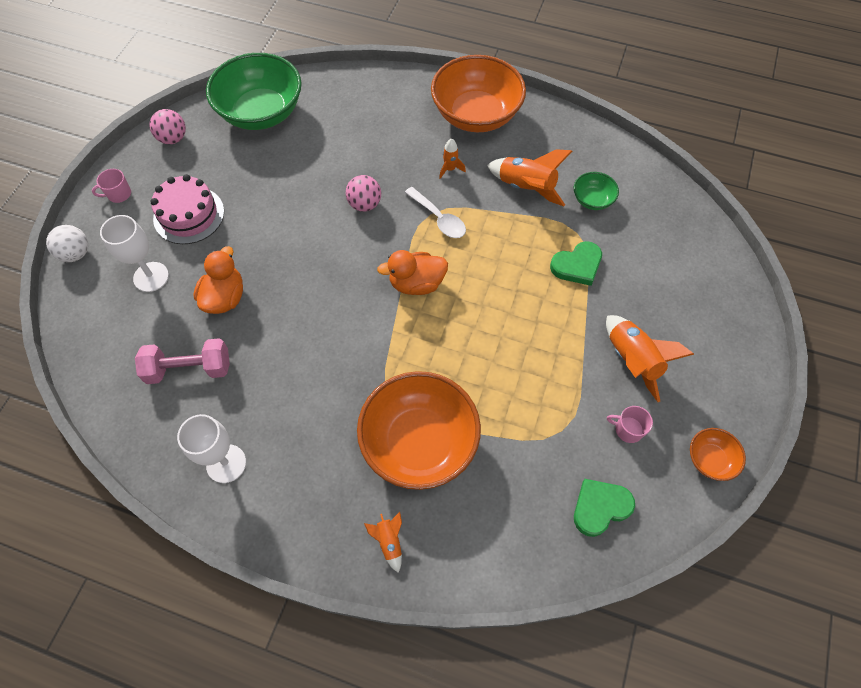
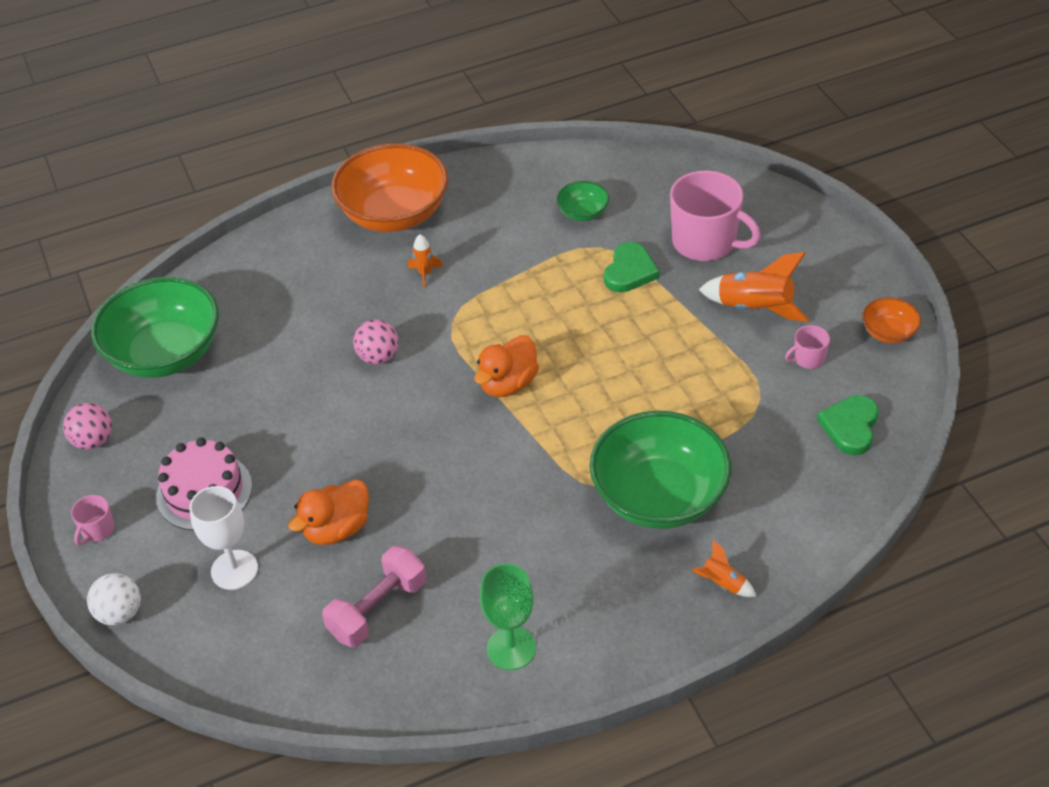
camera: 40 degrees left, 15 degrees down
white goblet [177,414,246,483] -> green goblet [480,564,536,670]
orange duck [193,246,243,314] -> orange duck turned 105 degrees counterclockwise [288,479,369,545]
orange bowl [357,371,481,490] -> green bowl [590,411,731,529]
white spoon [405,187,466,238] -> none
orange rocket [487,149,573,206] -> none
none -> pink mug [670,170,761,261]

